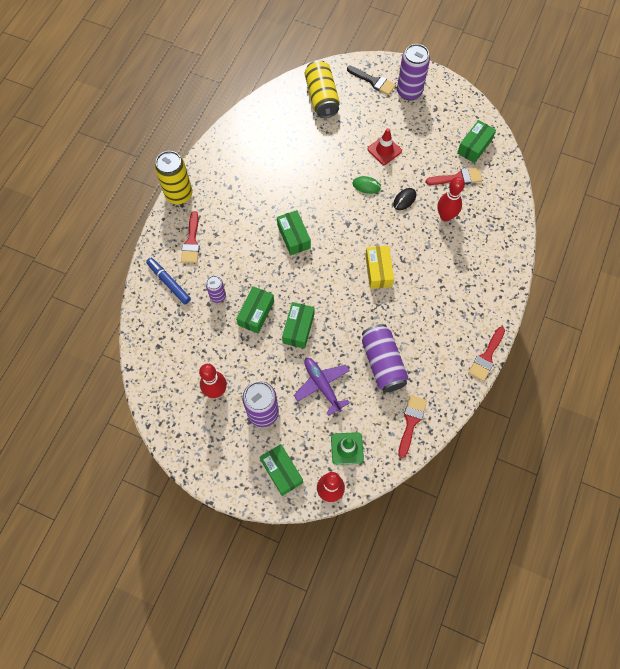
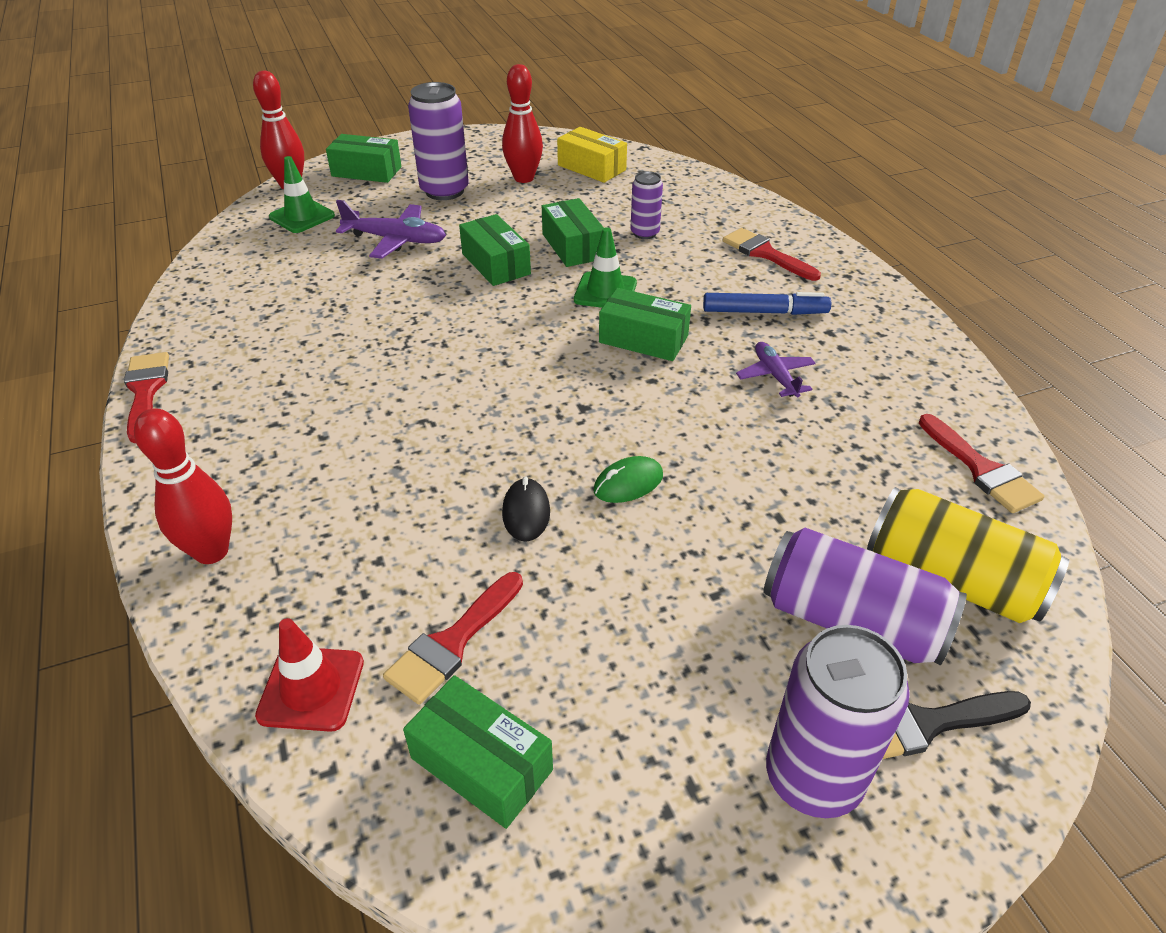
camera: 135 degrees right, 25 degrees down
blue marker [146,258,191,304] -> blue marker moved to [703,292,831,315]
yellow can [155,151,192,204] -> none
purple can [362,324,408,393] -> purple can moved to [763,528,967,665]
yellow box [365,246,394,289] -> yellow box moved to [557,127,627,183]
red traffic cone [367,128,402,165] -> red traffic cone moved to [255,618,364,732]
red brush [398,395,427,458] -> red brush moved to [919,414,1044,513]
red bowling pin [437,177,465,221] -> red bowling pin moved to [134,408,232,564]
green box [457,120,496,163] -> green box turned 45 degrees counterclockwise [403,675,553,829]
none -> green traffic cone [574,227,637,308]
none -> purple plane [736,342,816,397]

